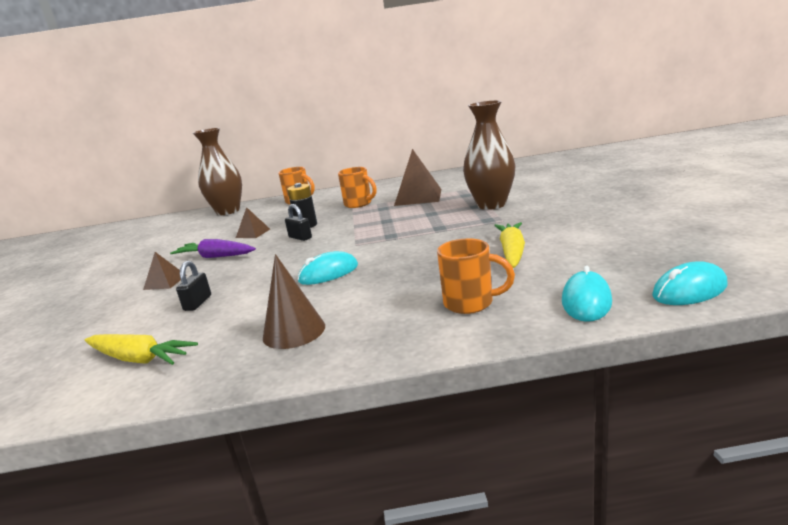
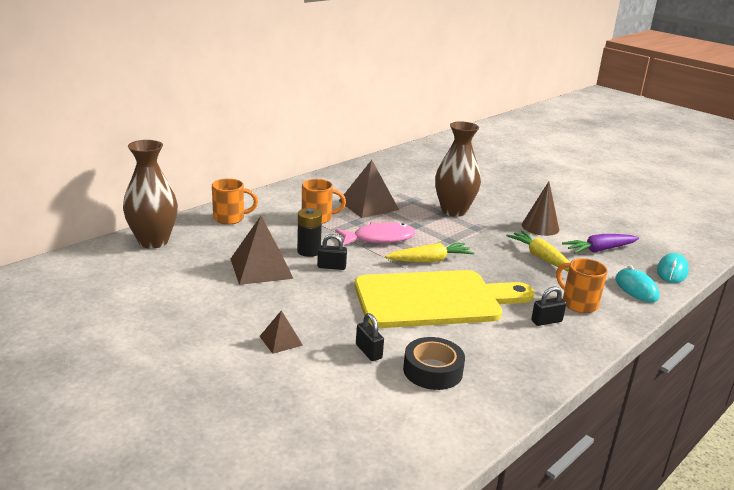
camera: 45 degrees left, 5 degrees up
yellow carrot [85,334,198,365] -> yellow carrot moved to [385,243,474,262]
purple carrot [170,239,256,258] -> purple carrot moved to [562,234,639,254]
brown pyramid [236,207,270,238] -> brown pyramid [231,216,293,285], size x1.90
brown cone [263,254,325,349] -> brown cone moved to [522,181,559,236]
turquoise mouse [298,251,358,285] -> yellow cutting board [355,270,535,328]
orange mug [437,238,515,314] -> orange mug turned 105 degrees counterclockwise [556,258,608,313]
none -> pink fish [335,222,415,246]
none -> black tape [403,337,465,390]
none -> black padlock [531,287,566,326]

